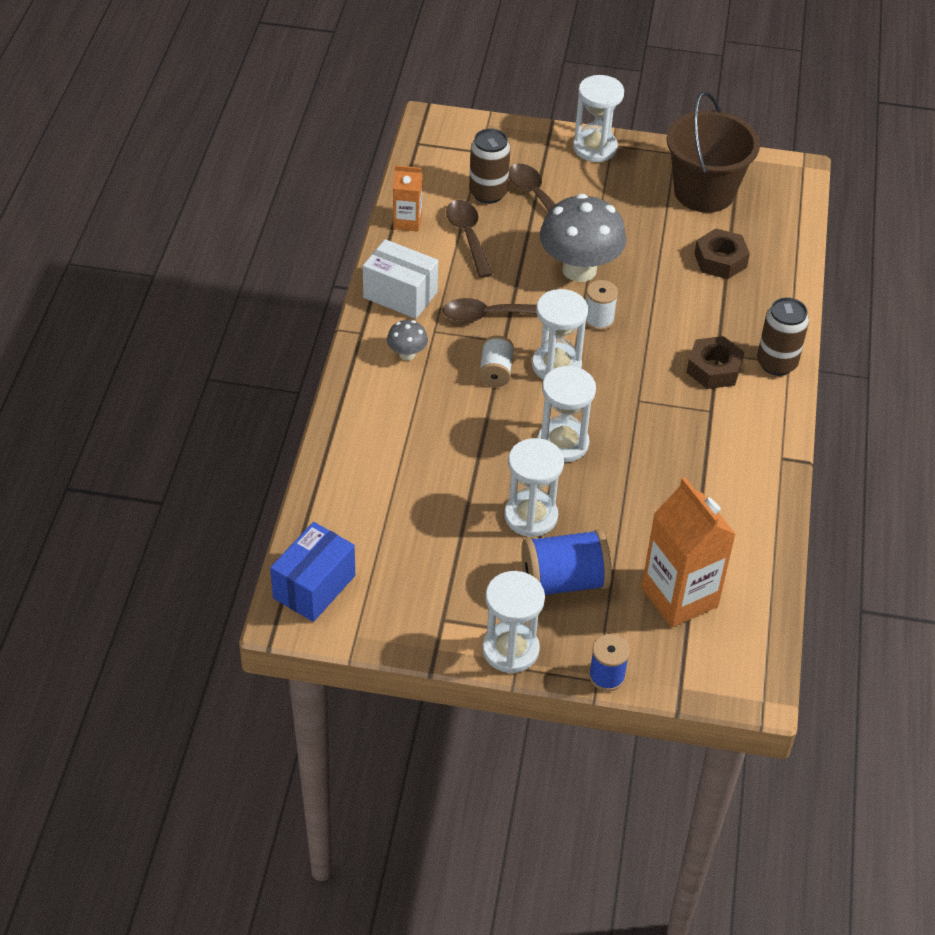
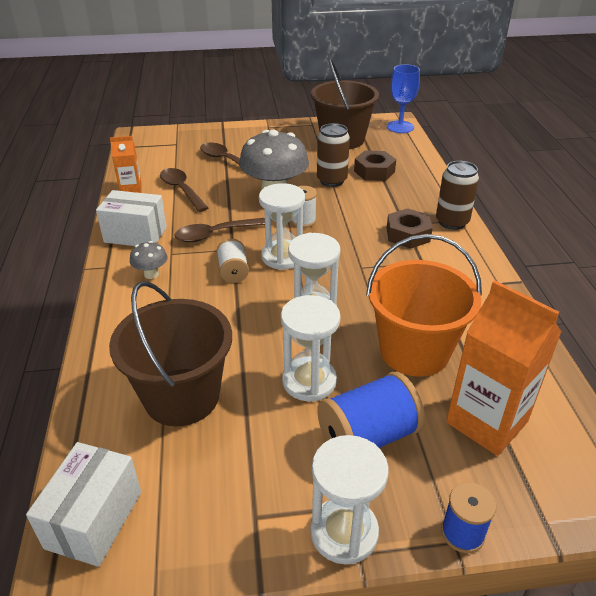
camera: 15 degrees left, 10 degrees down
blue box [270,522,355,622] -> white box [26,442,141,567]
brown can [469,129,510,204] -> brown can moved to [317,123,350,187]
white hourglass [573,75,624,162] -> none
none -> brown bucket [109,281,232,427]
none -> orange bucket [366,234,482,377]
none -> blue goblet [387,64,420,133]

